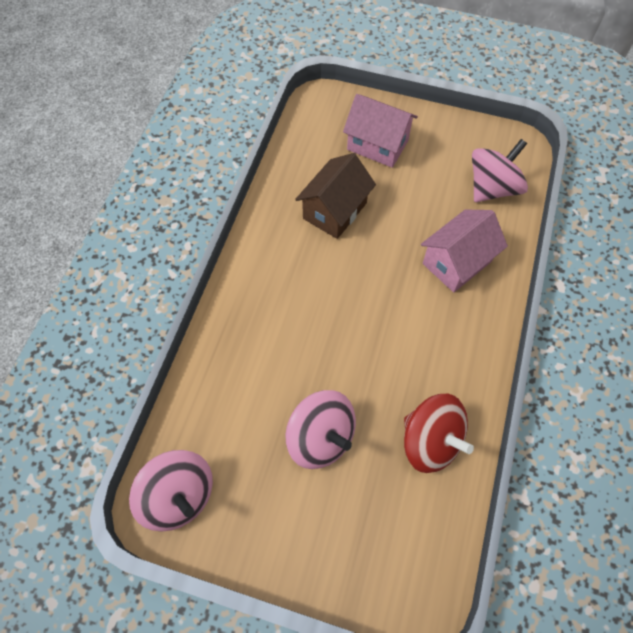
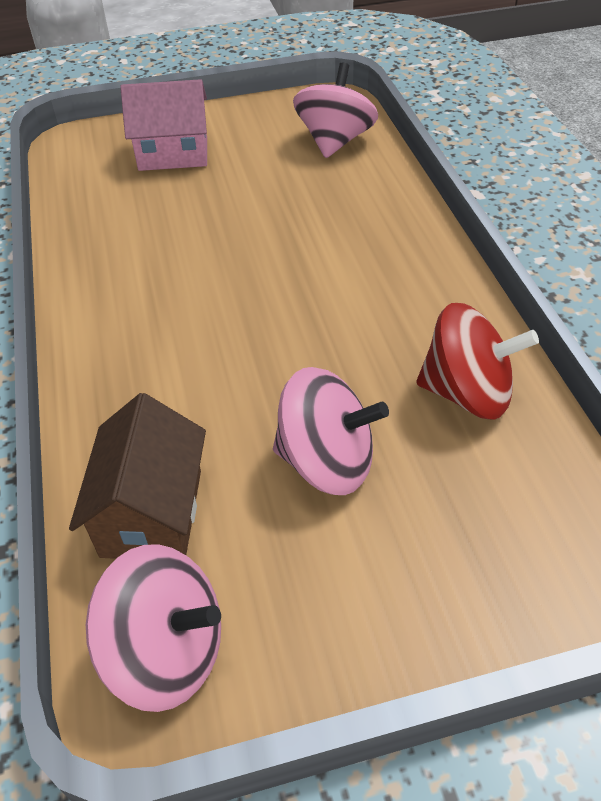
camera: 30 degrees left, 15 degrees down
brown house [295,153,376,239] -> brown house moved to [69,393,206,559]
pink house [421,209,508,293] -> none

